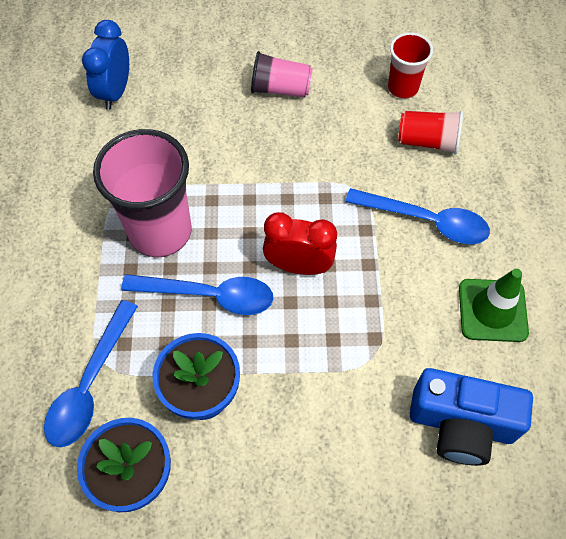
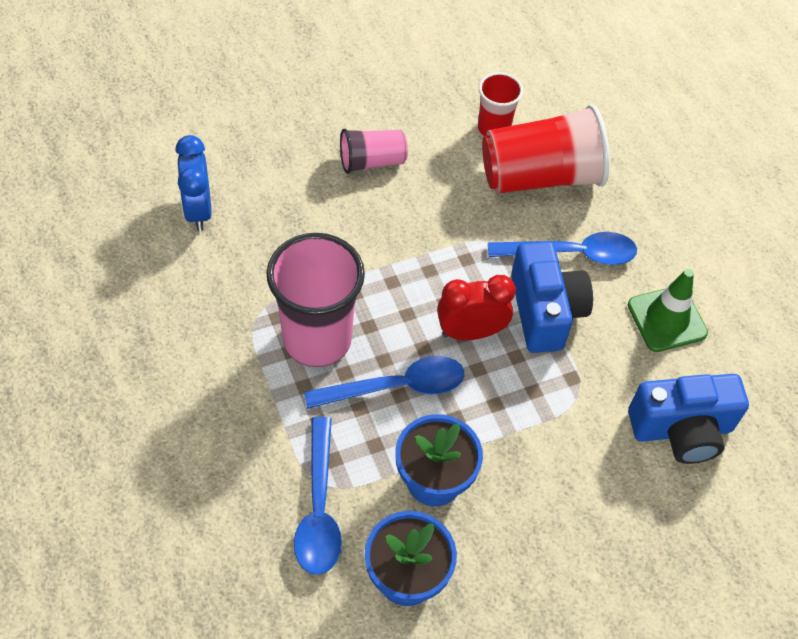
camera: 25 degrees left, 5 degrees down
red cup [398,111,463,155] -> red cup [482,104,610,193], size x1.83
none -> blue camera [511,241,593,353]

